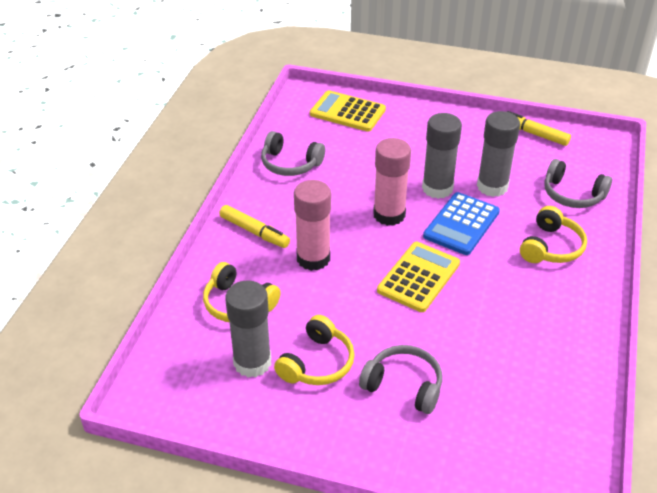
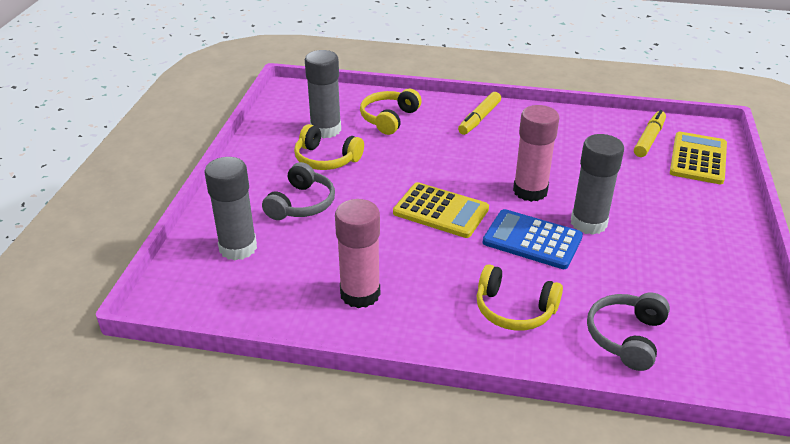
camera: 85 degrees right, 5 degrees down
grey headphones [261,131,325,176] -> none
pink glue stick [294,180,331,271] -> pink glue stick moved to [335,199,380,308]
grey glue stick [477,111,520,197] -> grey glue stick moved to [204,157,257,260]
yellow marker [507,111,571,146] -> yellow marker moved to [634,110,666,157]

